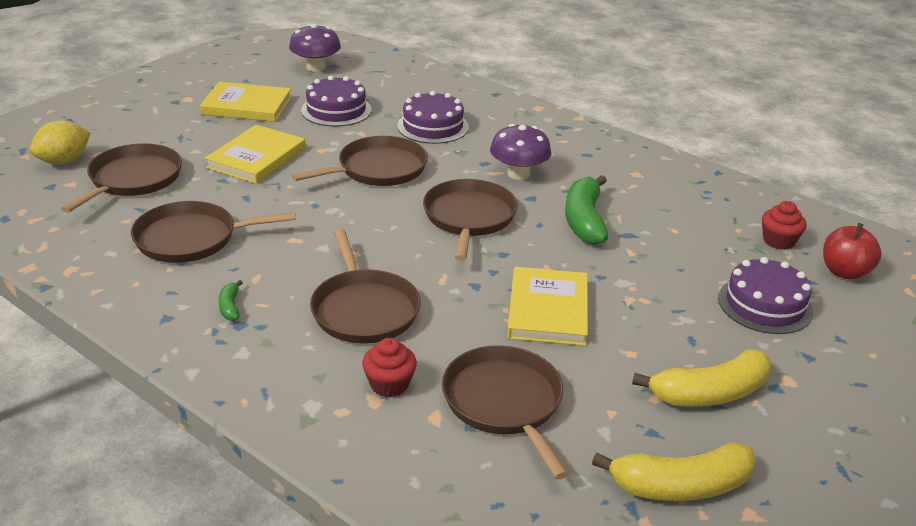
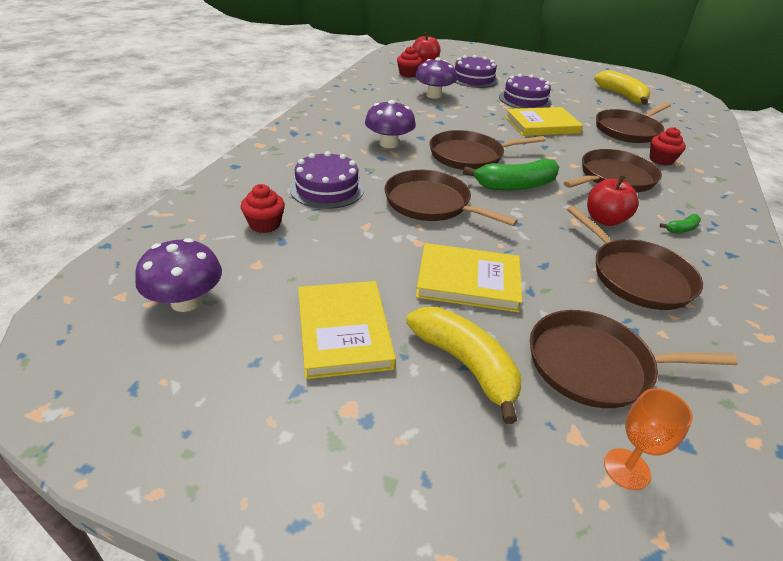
camera: 110 degrees left, 5 degrees up
yellow lemon [30,120,90,164] -> orange goblet [604,388,693,490]
purple cake [301,76,372,127] -> purple cake moved to [499,74,552,108]
green banana [565,175,608,245] -> green banana moved to [463,158,559,191]
yellow banana [632,349,771,406] -> yellow banana moved to [406,307,521,424]
none -> red cupcake [241,184,285,233]
none -> purple mushroom [415,57,457,99]
none -> red apple [587,175,639,226]

